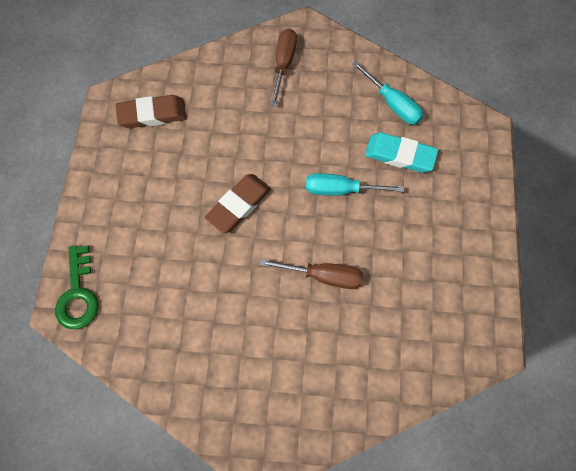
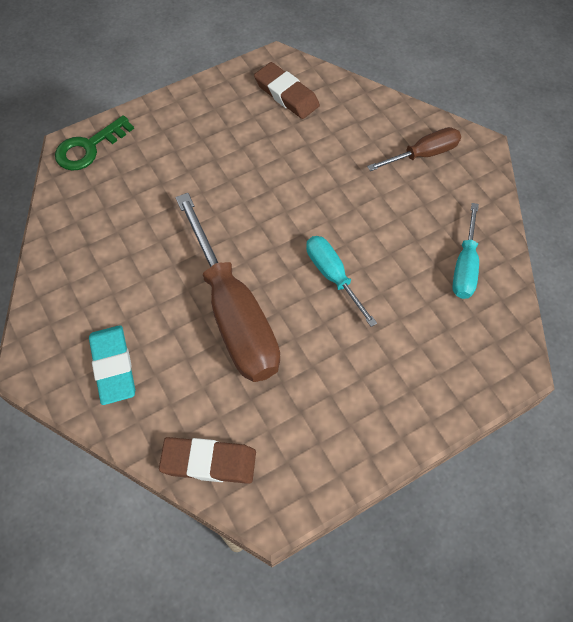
camera: 55 degrees right, 5 degrees down
brown eraser [205,174,271,234] -> brown eraser moved to [159,437,256,484]
brown screwdriver [260,259,363,289] -> brown screwdriver [175,193,280,382], size x1.94
turquoise eraser [365,132,438,173] -> turquoise eraser moved to [89,325,135,405]

